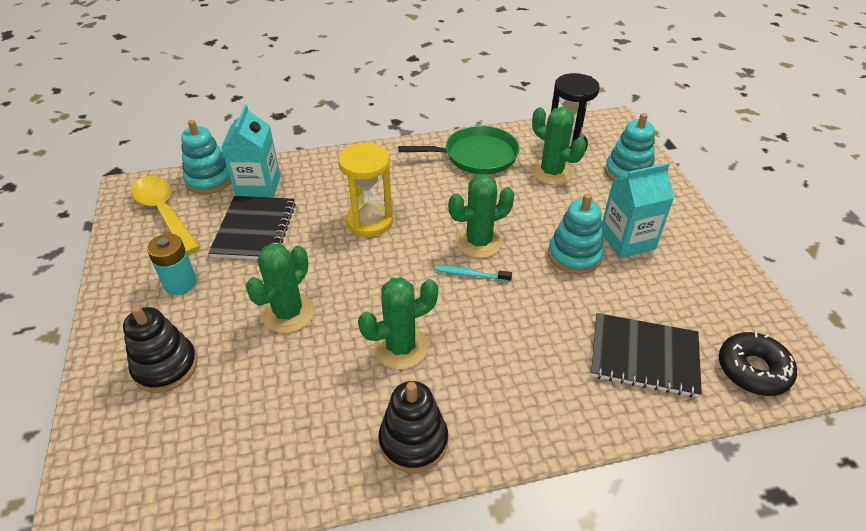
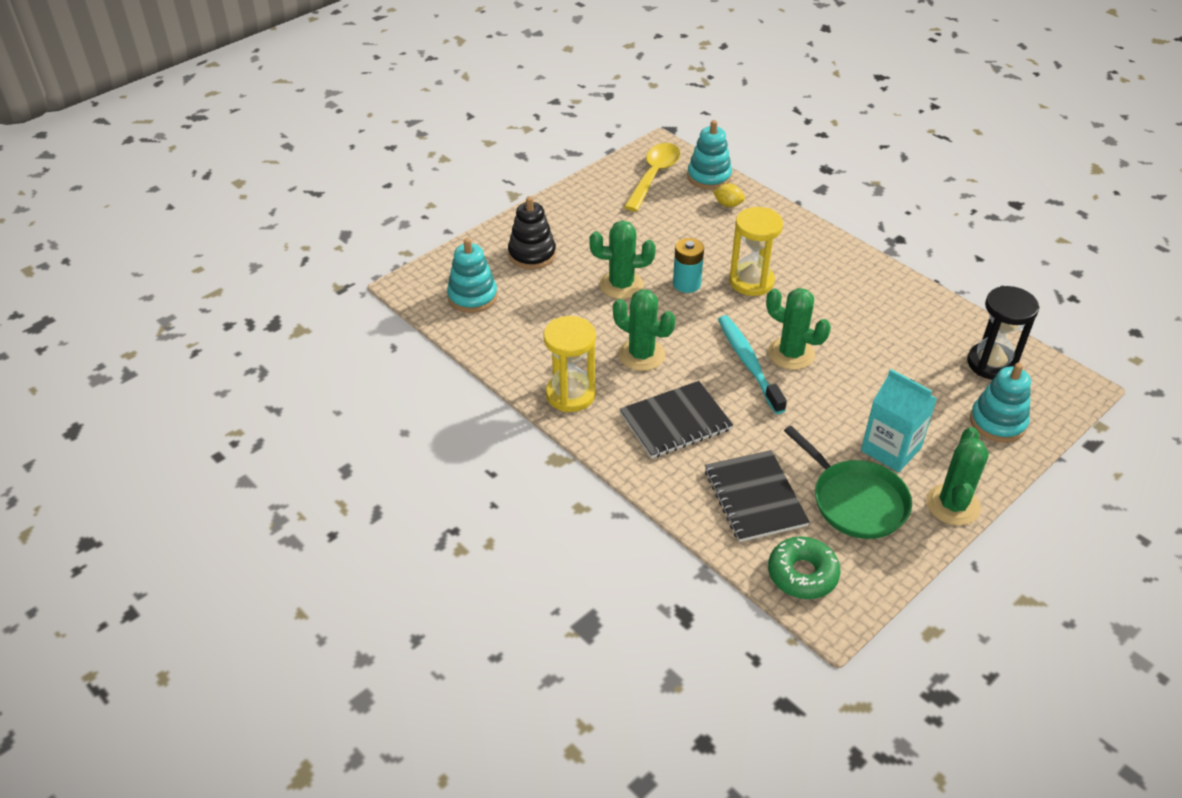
camera: 60 degrees right, 0 degrees up
turquoise battery [147,233,197,295] -> turquoise battery moved to [673,238,704,293]
black notebook [208,196,296,260] -> black notebook moved to [620,381,733,459]
turquoise carton [221,104,281,198] -> yellow lemon [713,184,745,207]
black stacking toy [379,381,448,473] -> yellow hourglass [543,316,596,412]
green pan [398,126,519,174] -> green pan moved to [784,426,912,539]
turquoise toothbrush [435,265,512,282] -> turquoise toothbrush [718,315,787,414], size x1.91
green cactus [531,107,586,185] -> green cactus moved to [926,427,989,526]
turquoise stacking toy [548,194,604,274] -> turquoise stacking toy moved to [447,238,498,313]
black donut [719,332,797,396] -> green donut [768,536,840,599]

